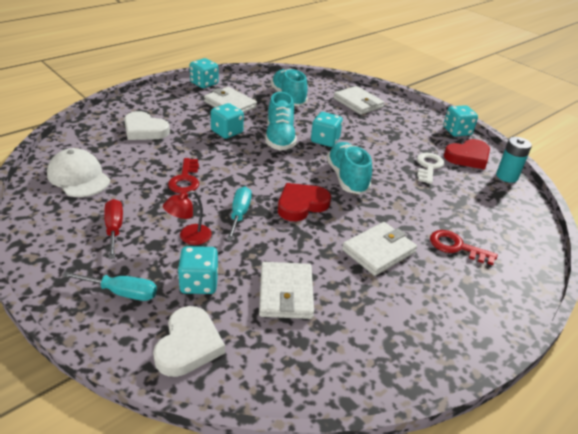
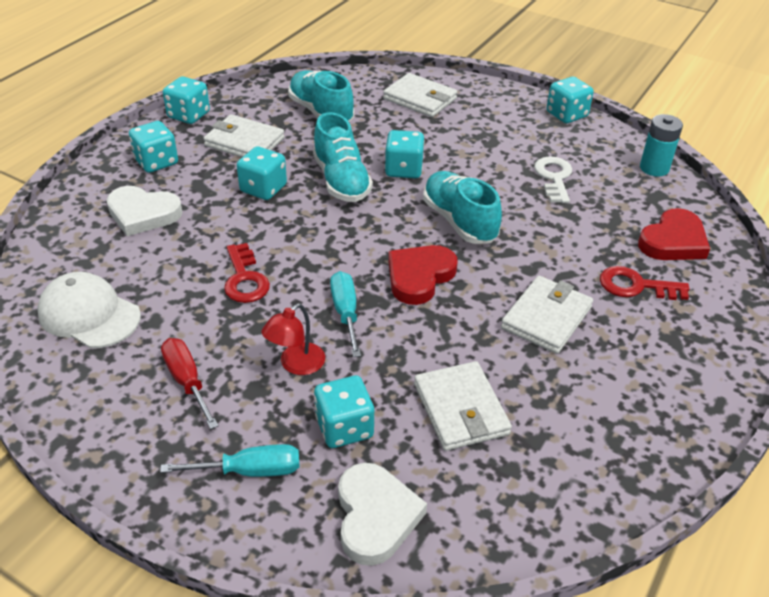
camera: 15 degrees left, 5 degrees up
red heart [444,139,490,170] -> red heart moved to [638,208,710,260]
none -> turquoise dice [129,121,178,173]

